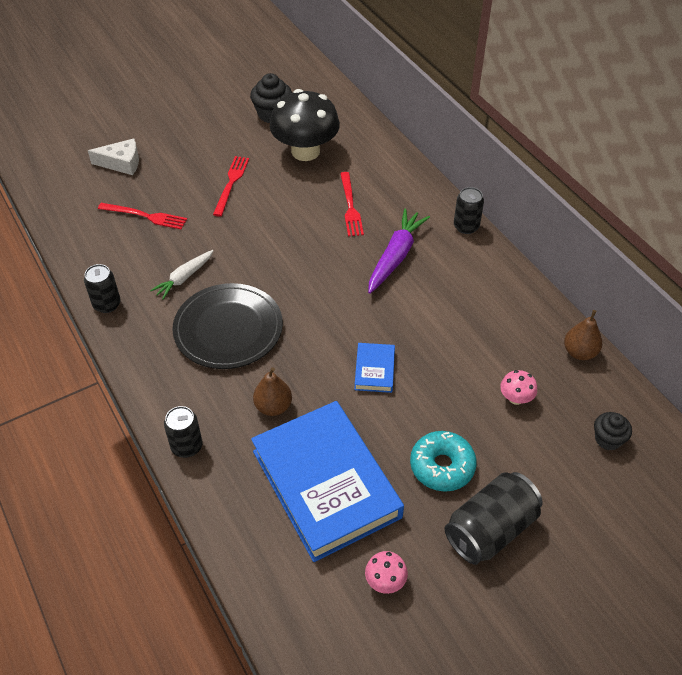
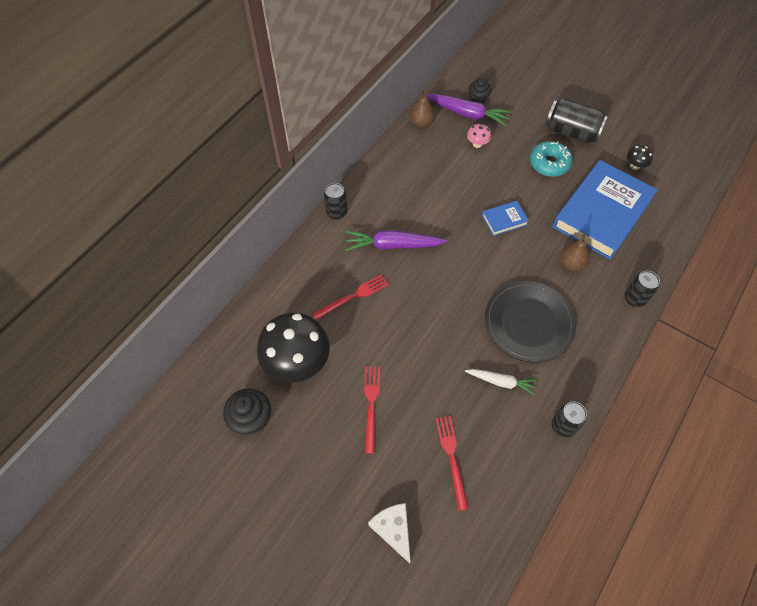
camera: 115 degrees left, 10 degrees up
red fork [213,156,249,217] -> red fork turned 105 degrees clockwise [364,367,380,454]
pink mushroom [365,551,408,594] -> black mushroom [627,146,653,170]
none -> purple carrot [424,94,512,126]

